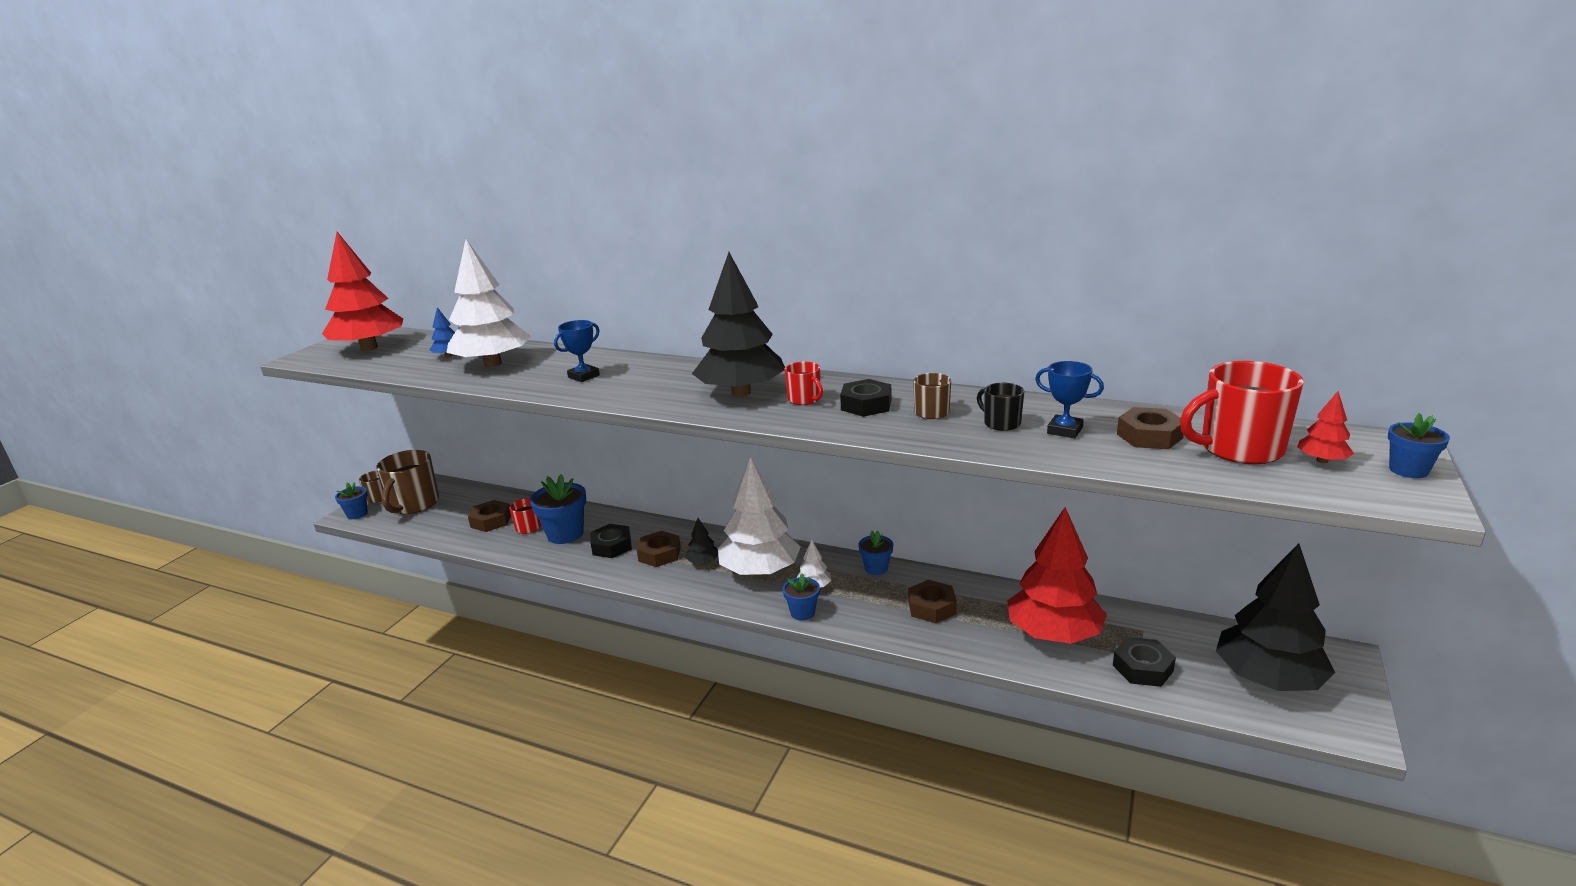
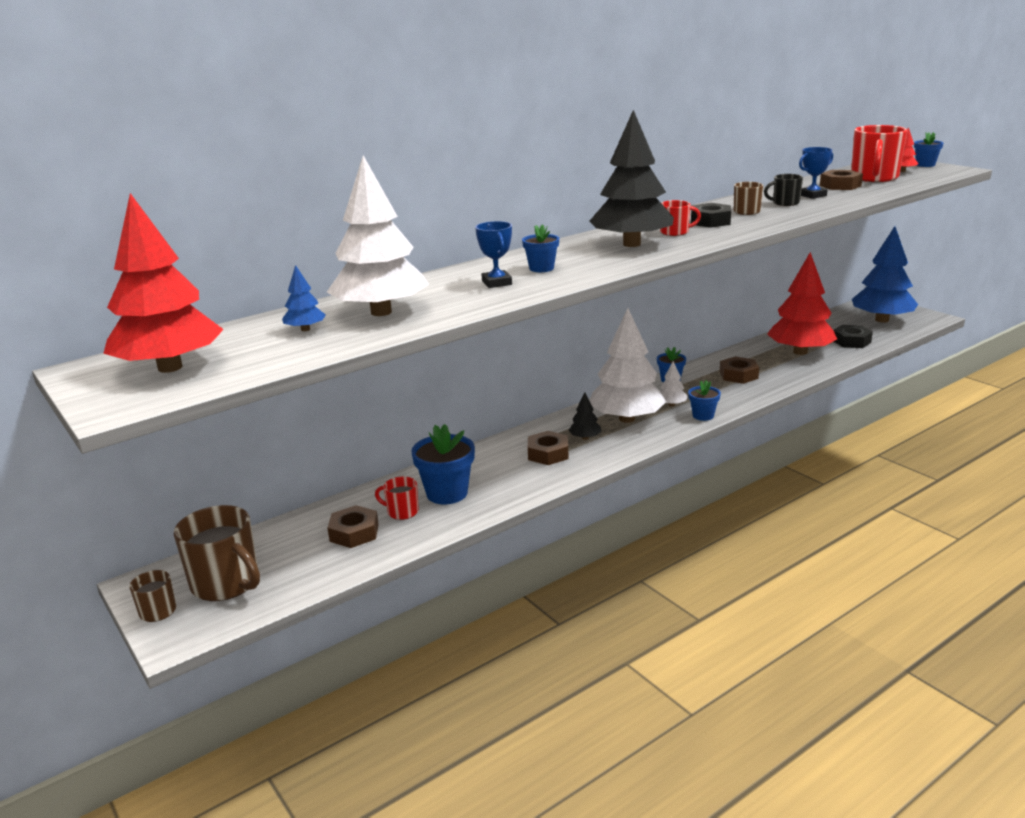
camera: 60 degrees left, 0 degrees up
blue flower pot [335,482,368,519] -> blue flower pot moved to [522,224,559,272]
black nut [591,524,632,558] -> none
black tree [1216,543,1335,691] -> blue tree [852,226,918,323]

